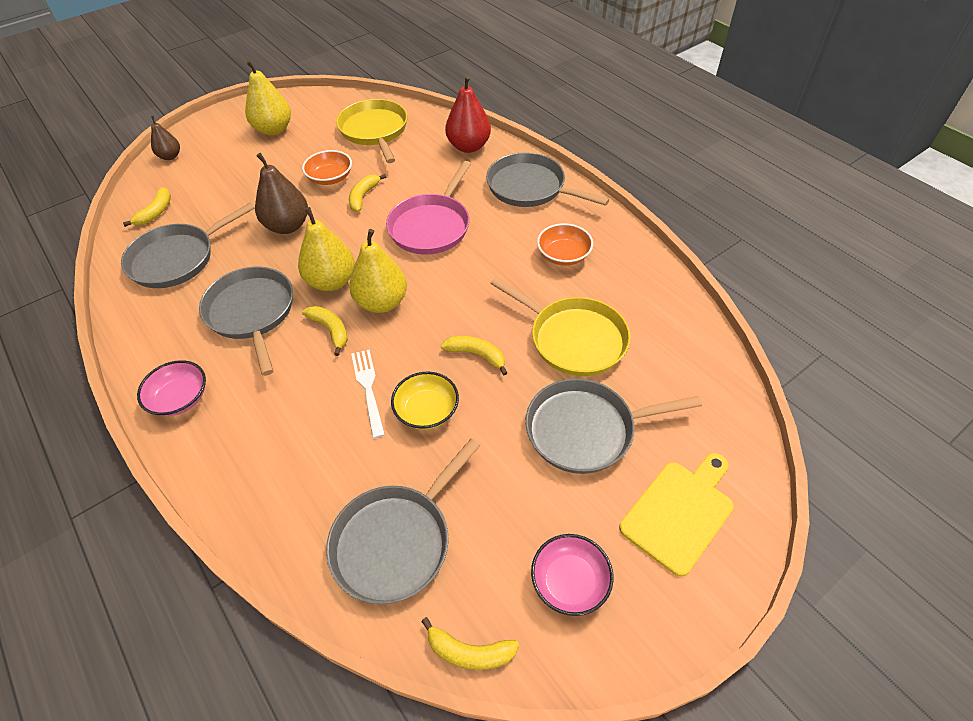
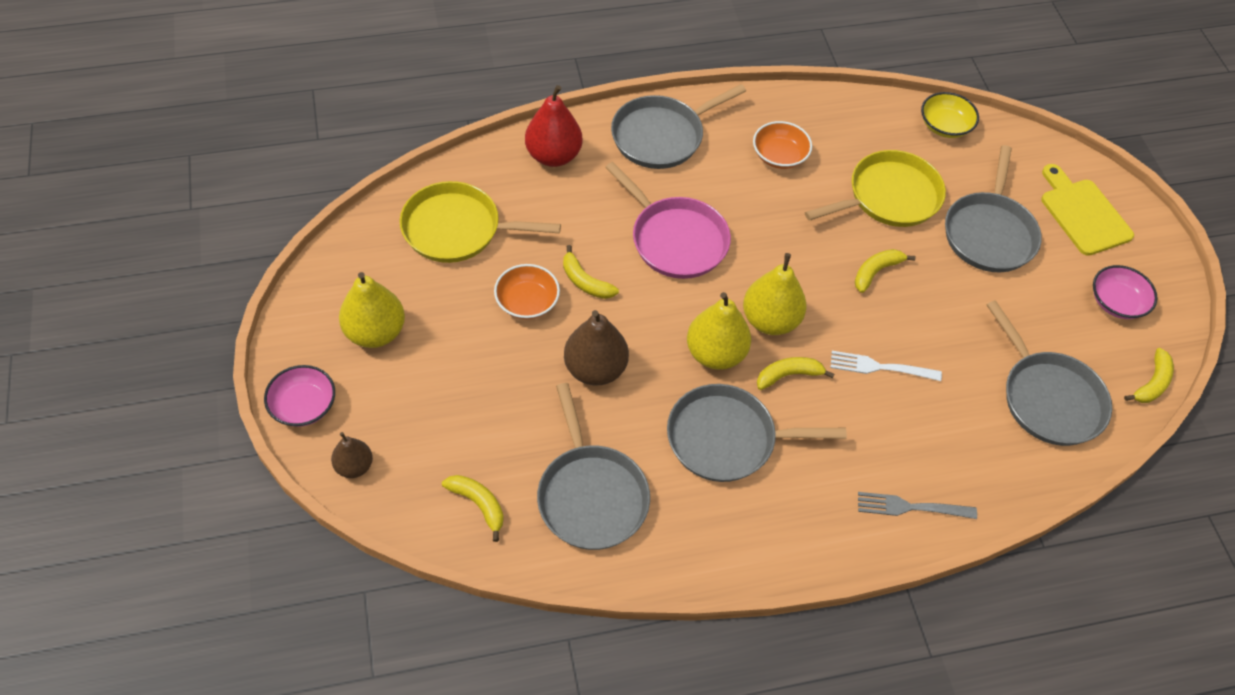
camera: 70 degrees left, 5 degrees up
pink bowl [137,360,206,416] -> pink bowl moved to [264,365,335,427]
yellow bowl [391,371,459,430] -> yellow bowl moved to [921,92,979,138]
none -> grey fork [858,492,977,519]

